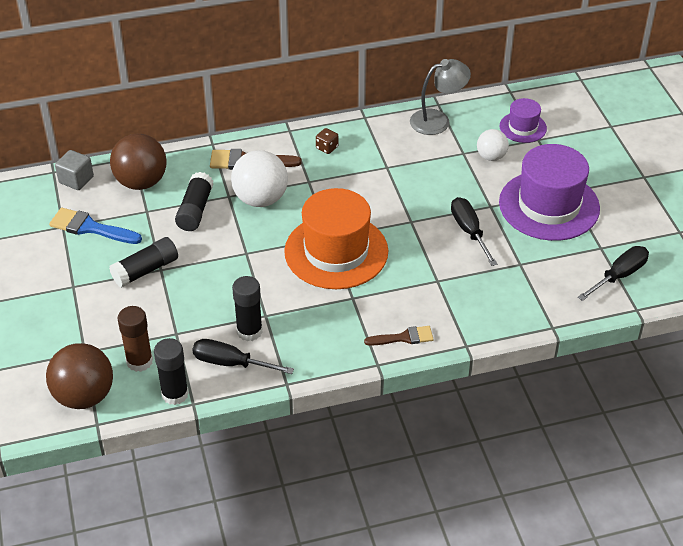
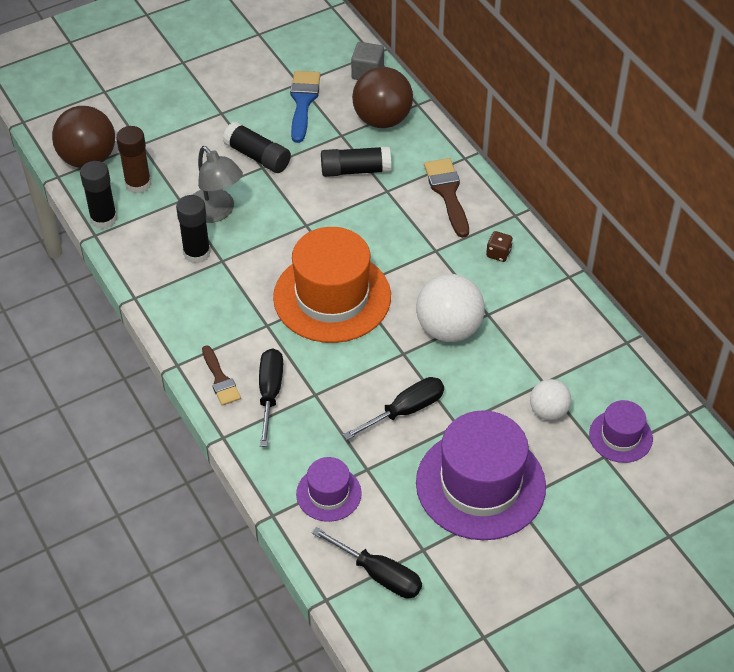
camera: 75 degrees right, 5 degrees up
black screwdriver [192,339,294,374] -> black screwdriver moved to [259,348,283,447]
white ball [231,150,288,207] -> white ball moved to [416,274,485,342]
grey lamp [410,59,471,135] -> grey lamp moved to [193,146,243,223]
none -> purple hat [296,457,362,522]

